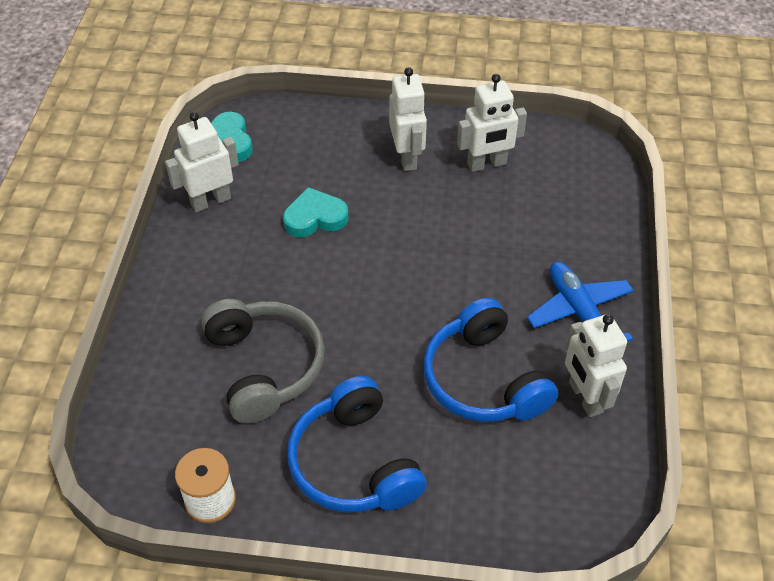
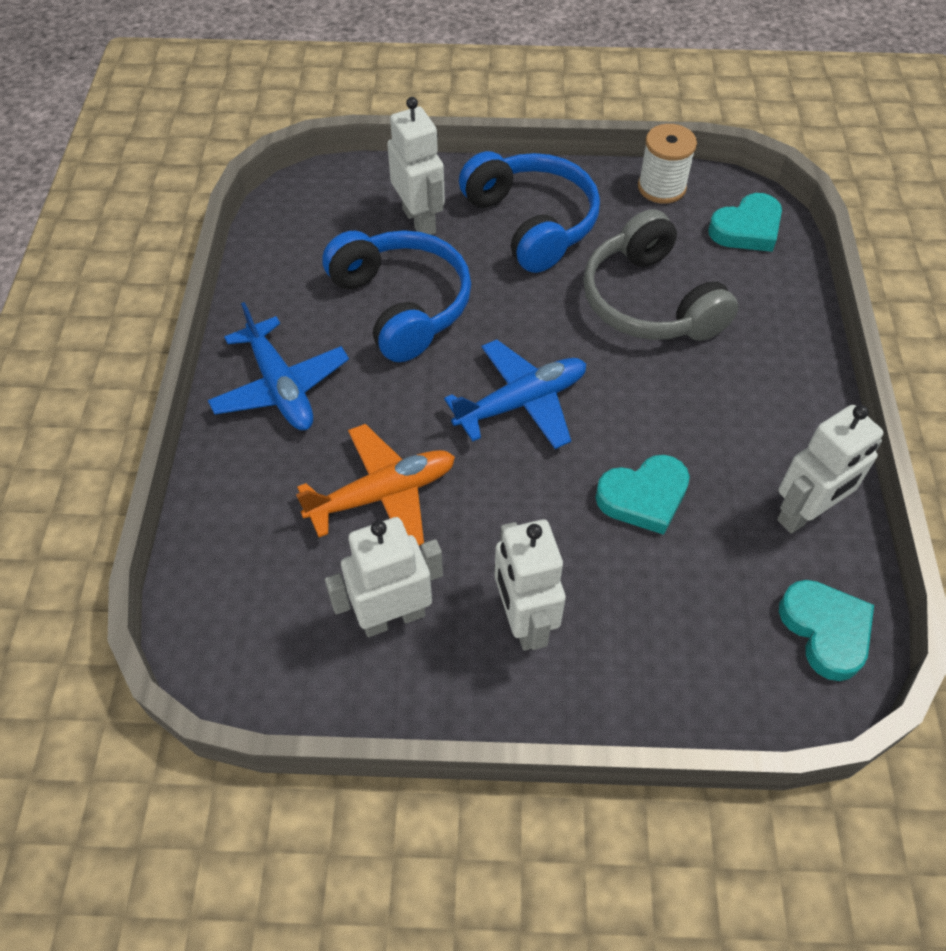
camera: 175 degrees right, 5 degrees up
white robot [565,314,627,417] -> white robot moved to [387,97,445,235]
none -> orange plane [296,424,455,546]
none -> blue plane [444,340,586,449]
none -> turquoise heart [708,193,782,252]

